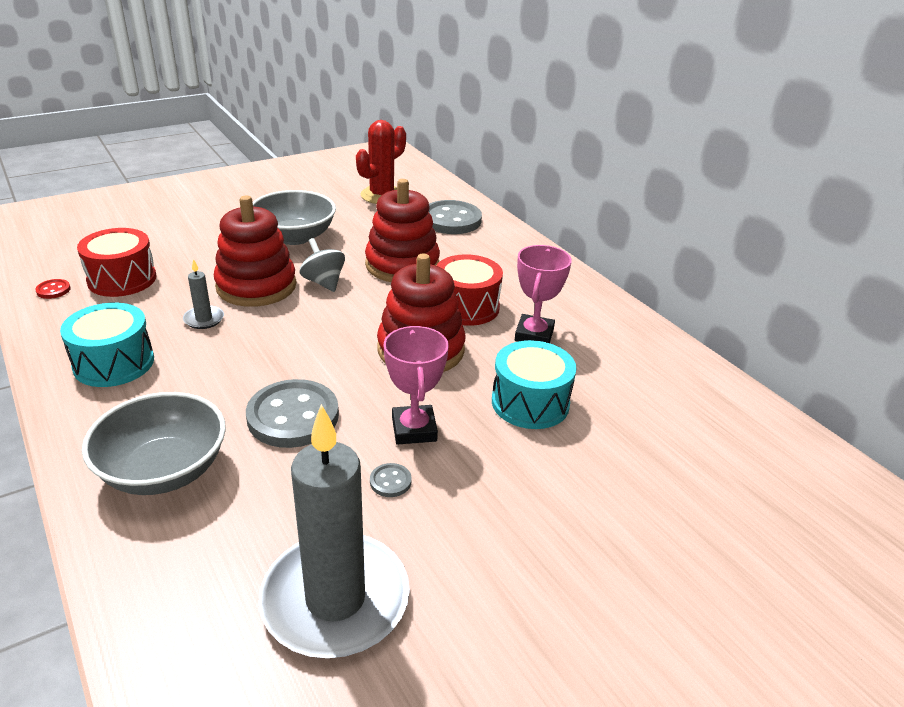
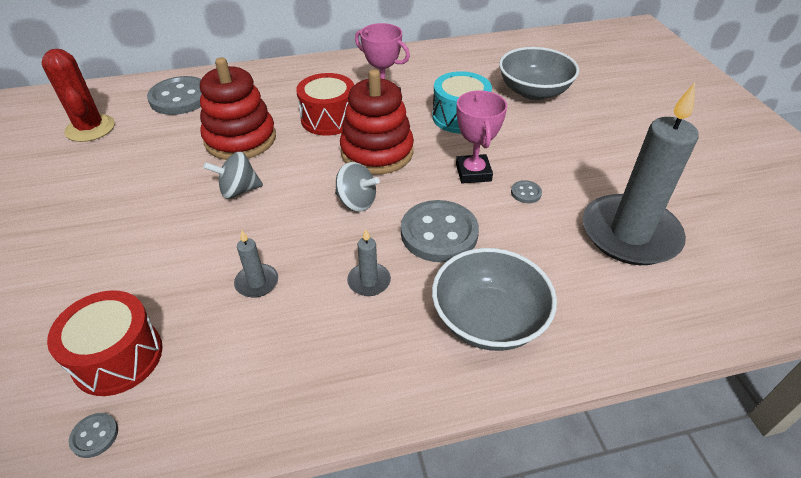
camera: 70 degrees left, 10 degrees up
red button [35,279,71,299] -> grey button [69,413,118,458]
turquoise drum [60,303,154,387] -> none
red stacking toy [214,195,296,307] -> none
grey bowl [253,190,336,245] -> grey bowl moved to [499,47,579,100]
pink trophy [384,326,449,445] -> pink trophy turned 75 degrees clockwise [456,91,507,183]
none -> grey spinning top [335,162,380,212]
none -> grey candle [347,229,391,296]

